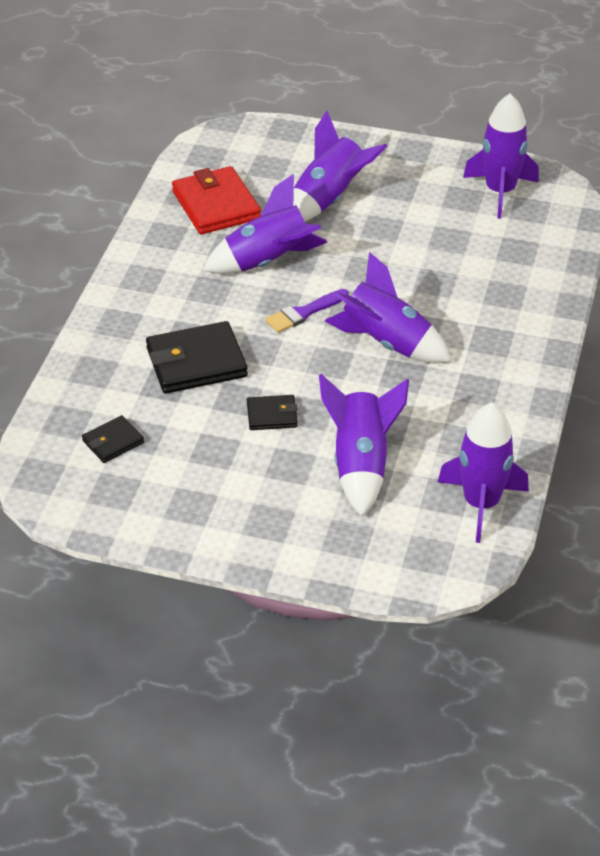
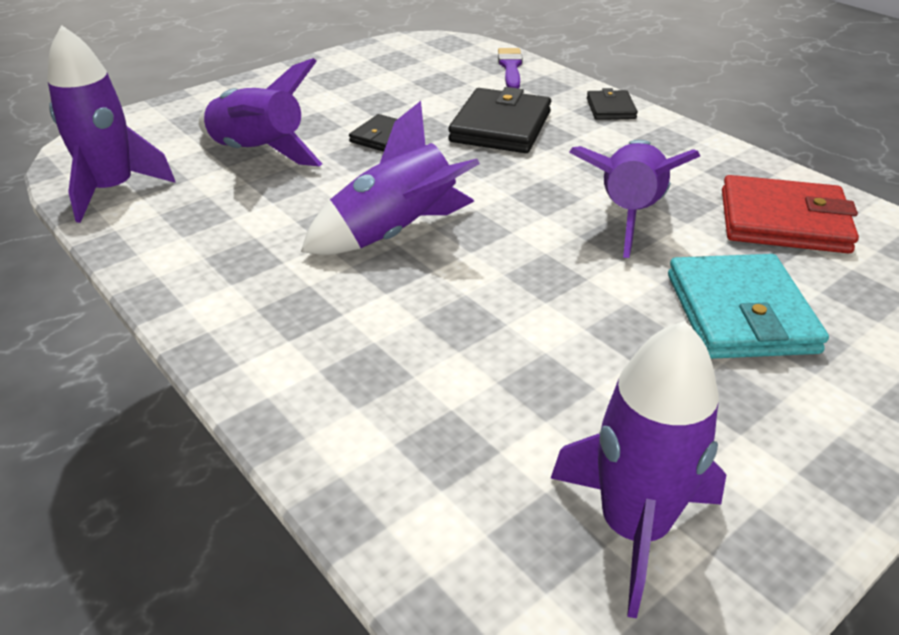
camera: 125 degrees right, 5 degrees down
black wallet [82,415,144,463] -> black wallet moved to [587,88,638,120]
purple brush [265,289,349,333] -> purple brush moved to [498,48,523,88]
purple rocket [293,111,387,221] -> turquoise wallet [668,254,829,359]

